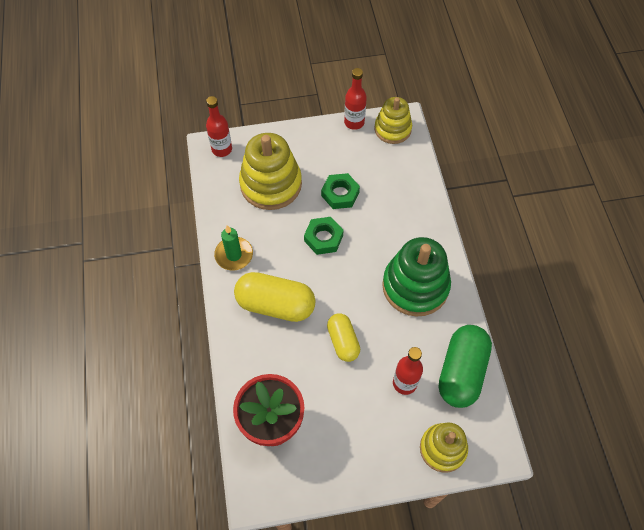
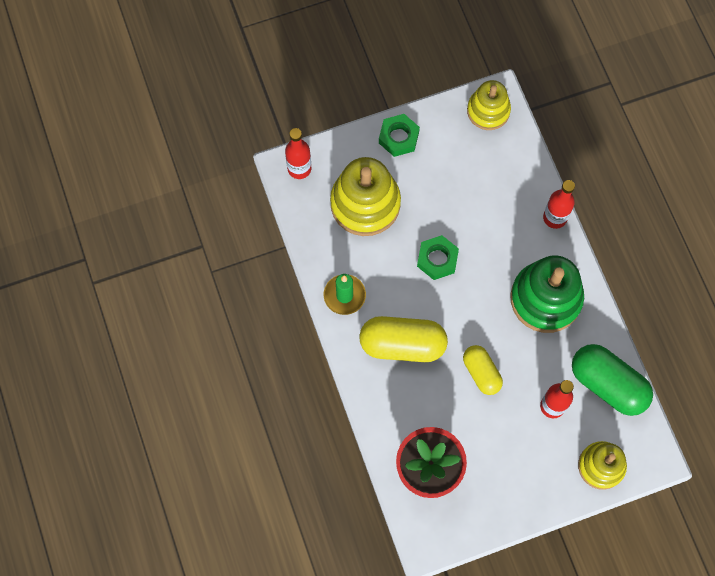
camera: 10 degrees left, 10 degrees up
green nut [321,173,360,209] -> green nut moved to [379,114,420,157]
red bottle [344,68,367,130] -> red bottle moved to [543,180,575,229]
green capsule [439,325,492,408] -> green capsule turned 60 degrees counterclockwise [572,344,653,416]

